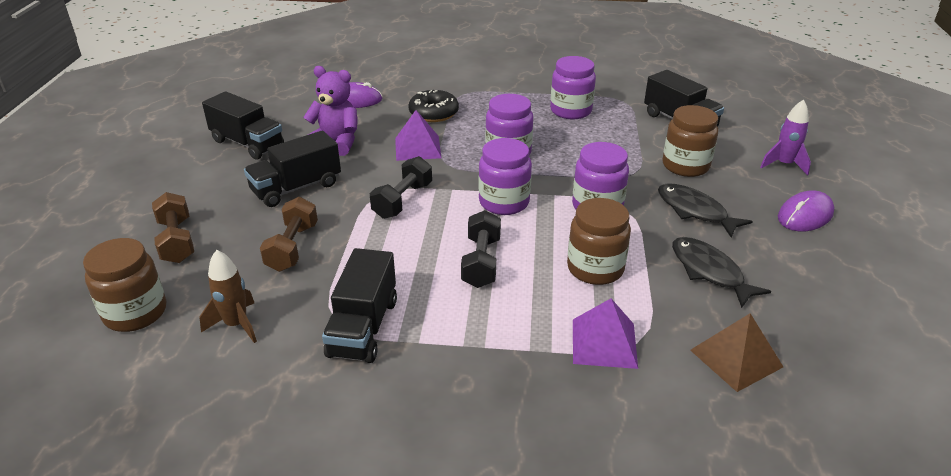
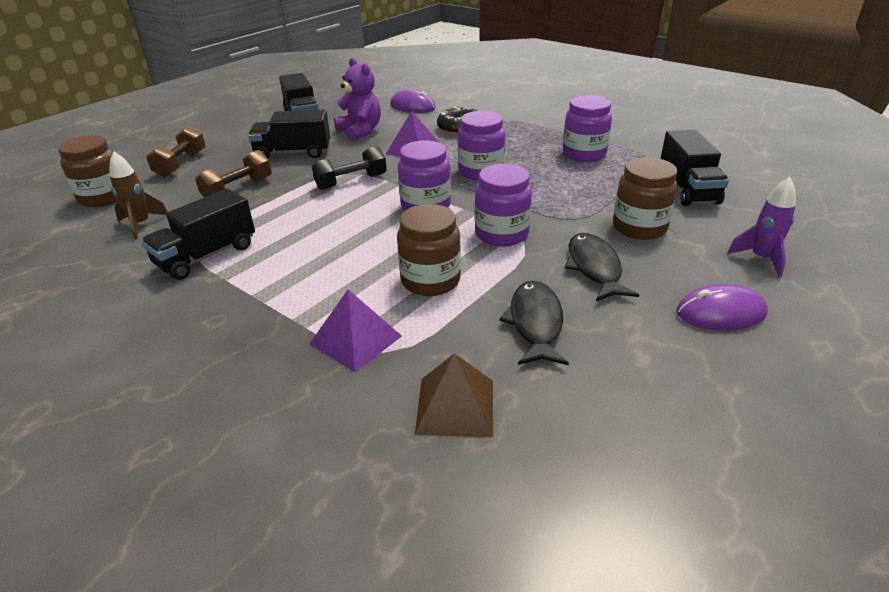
camera: 35 degrees right, 0 degrees up
black dumbbell [461,210,501,288] -> none

